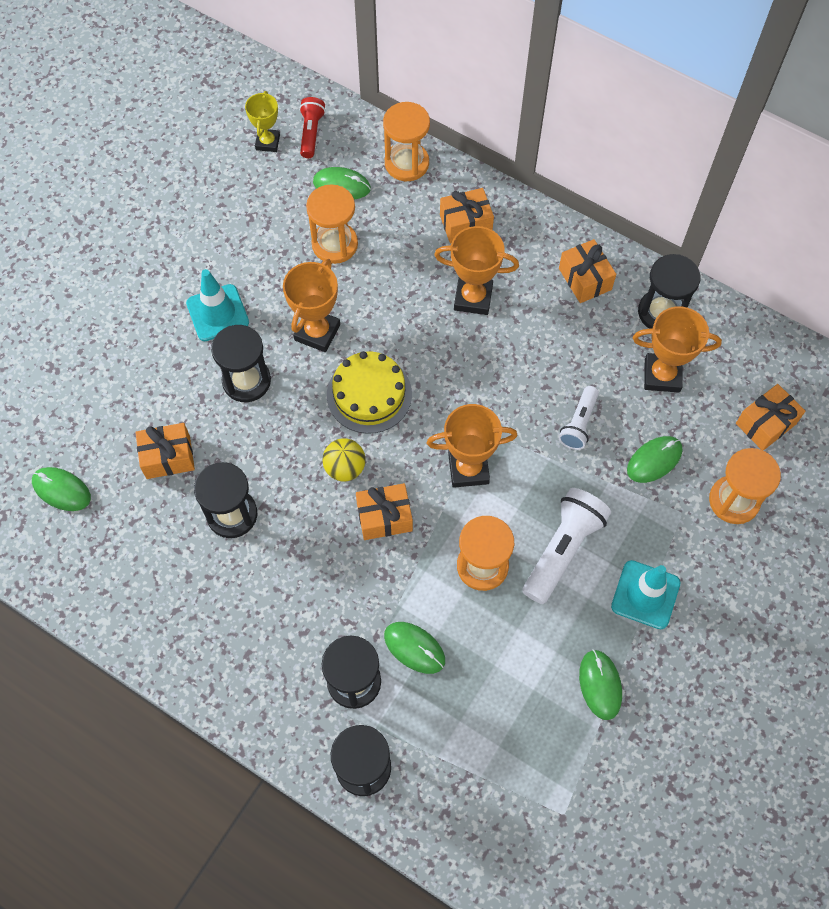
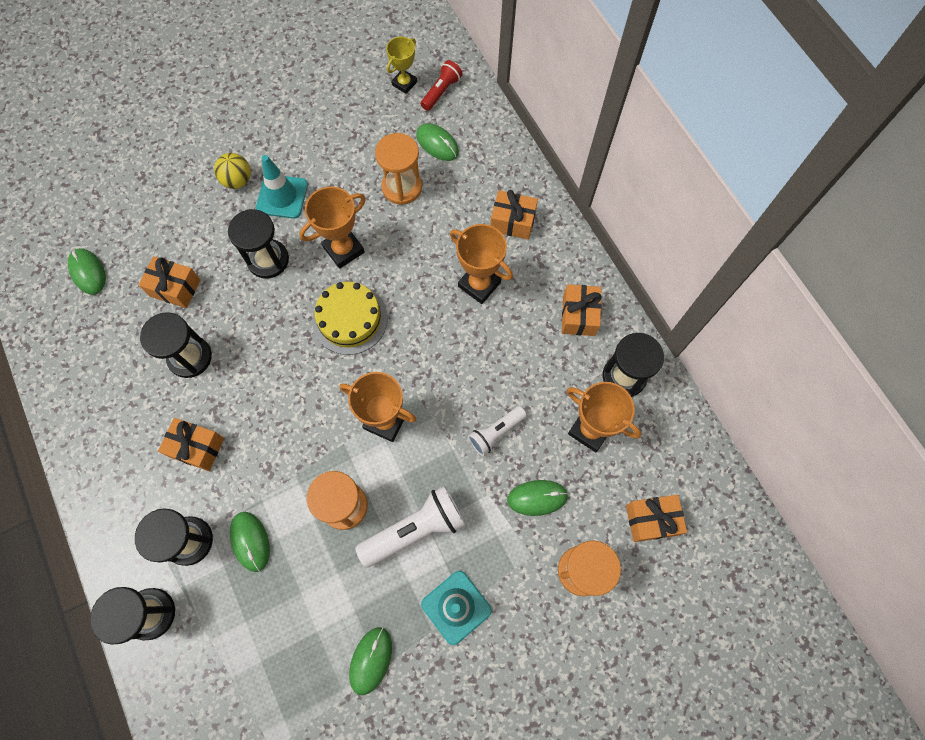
camera: 30 degrees right, 5 degrees up
yellow ball [322,438,366,482] -> yellow ball moved to [214,153,251,189]
orange gift [356,483,413,540] -> orange gift moved to [158,418,224,471]
orange hourglass [383,102,430,181] -> none

